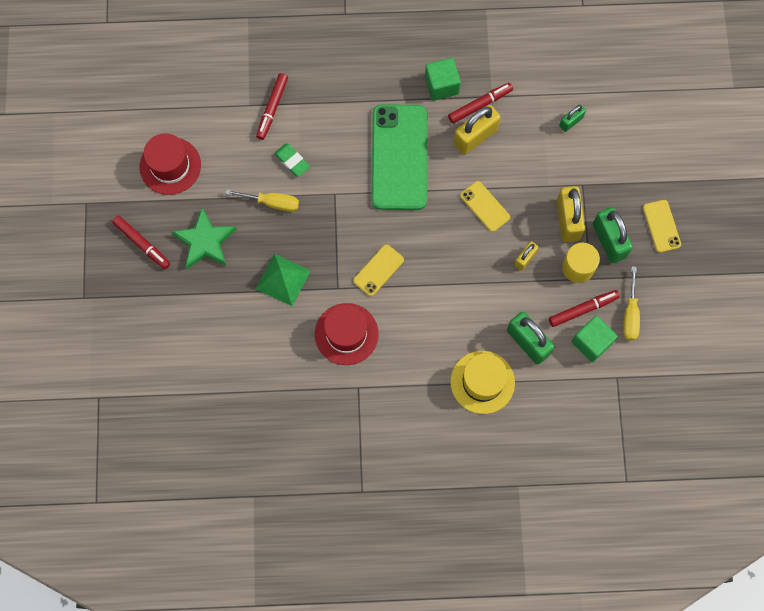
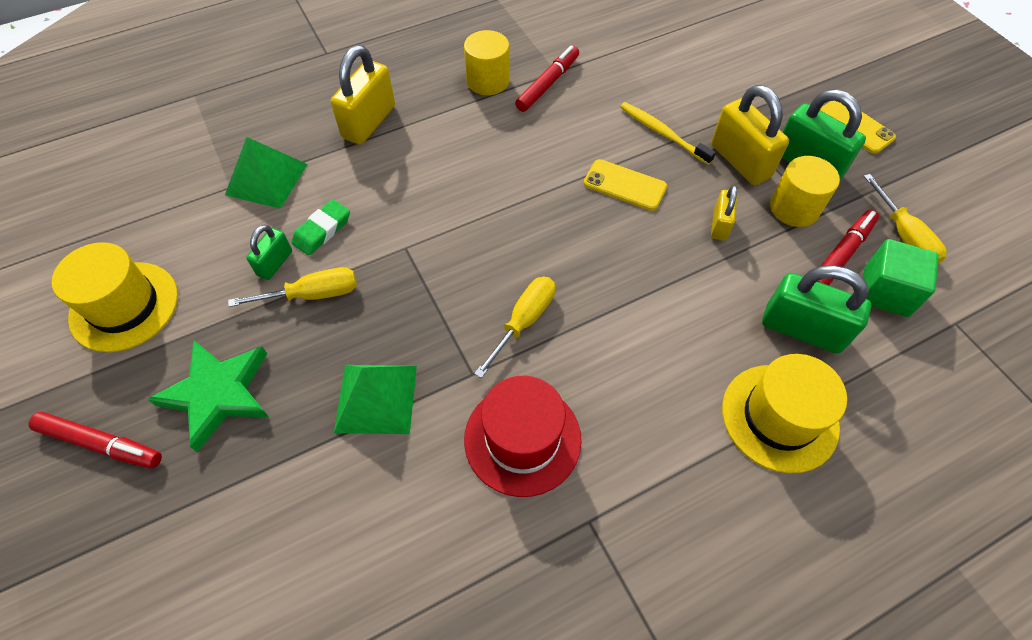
camera: 25 degrees left, 15 degrees down
red hat [140,133,201,195] -> yellow hat [52,242,178,352]
red marker [256,73,288,140] -> green pyramid [225,137,308,209]
green eraser [274,143,310,177] -> green eraser turned 75 degrees counterclockwise [292,199,350,255]
yellow phone [353,244,404,296] -> yellow screwdriver [474,277,555,378]
green phone [371,104,427,210] -> none
green cube [425,58,461,101] -> yellow cylinder [464,30,510,95]
yellow padlock [454,105,501,155] -> yellow padlock moved to [331,45,395,145]
green padlock [559,104,586,132] -> green padlock moved to [246,225,292,280]
none -> yellow toothbrush [620,102,716,165]

